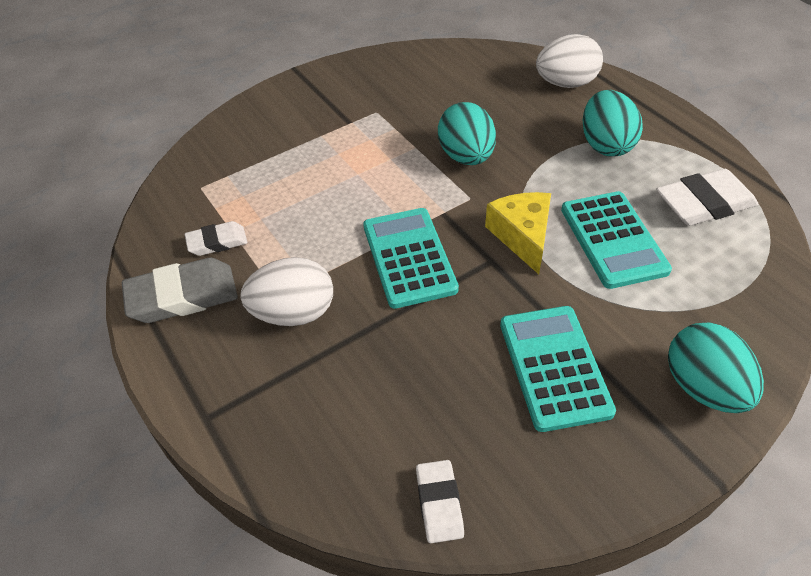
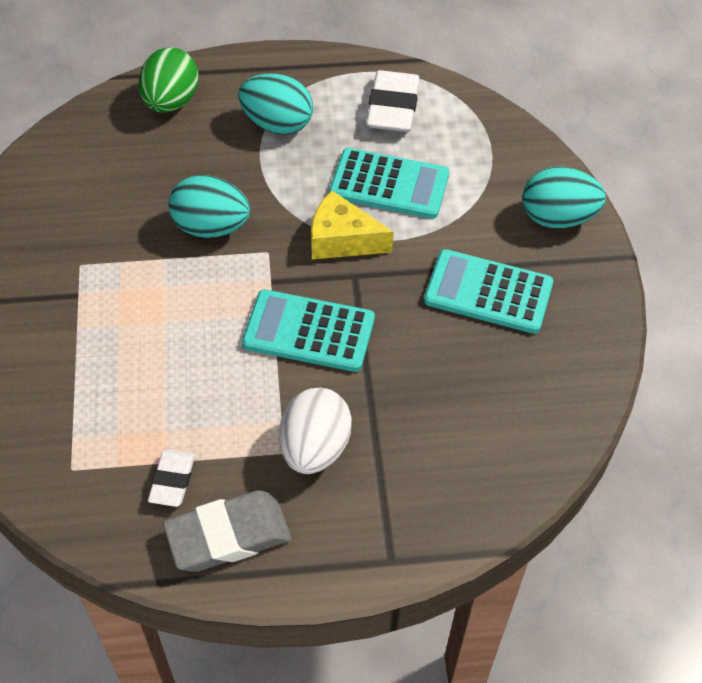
camera: 65 degrees left, 5 degrees up
grey eraser [122,258,238,323] -> grey eraser turned 60 degrees clockwise [163,490,292,572]
white eraser [416,460,464,543] -> none
white egg [536,34,603,88] -> green egg [139,47,199,113]

